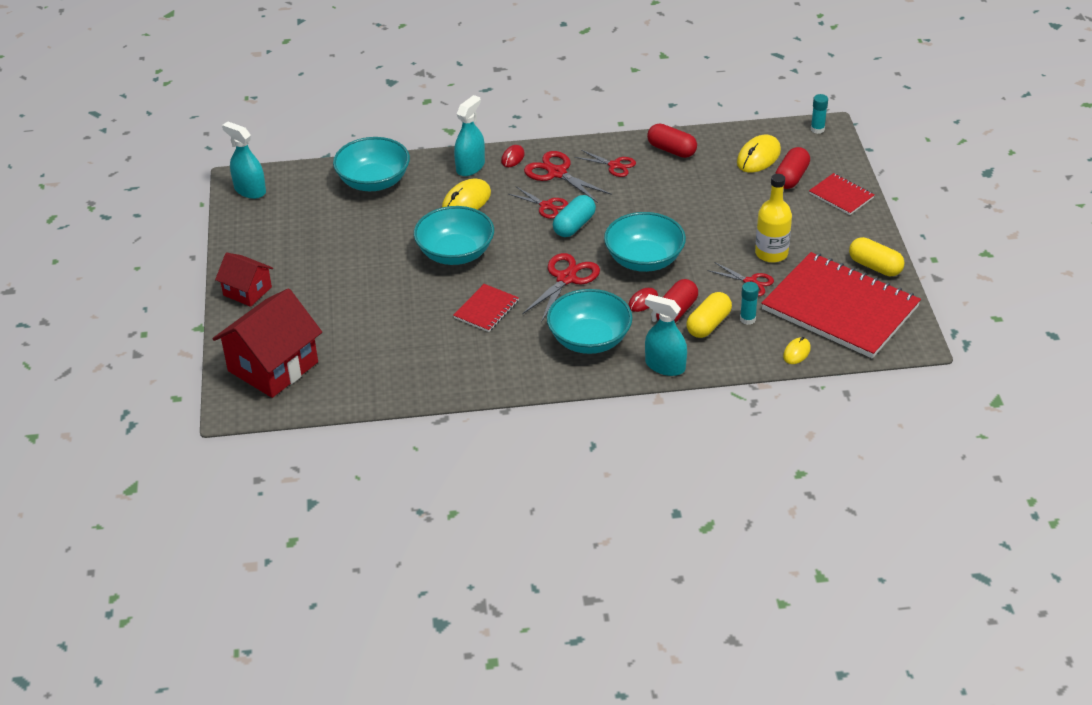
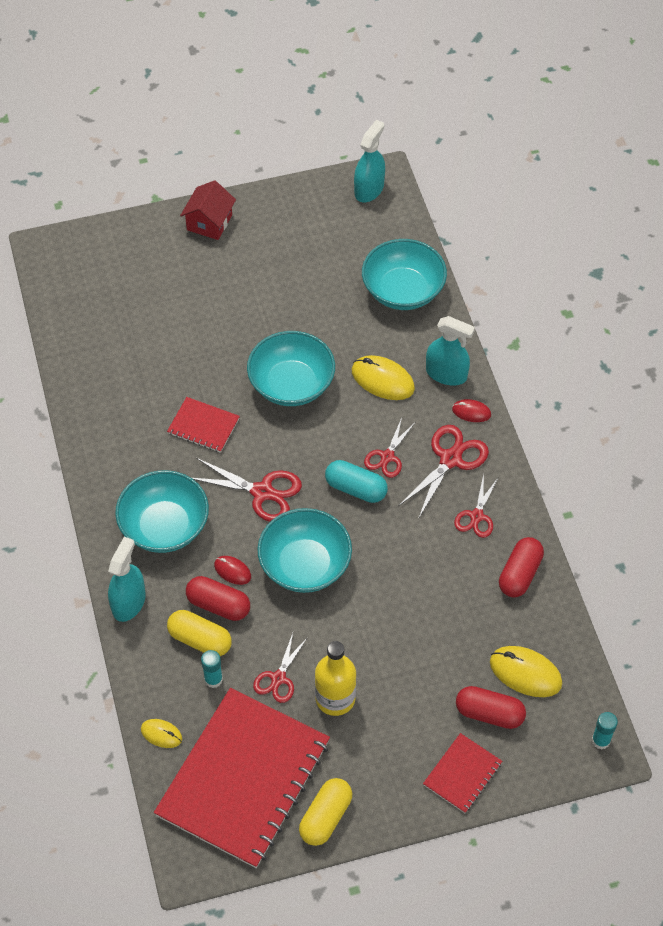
camera: 80 degrees right, 15 degrees up
red house [213,288,322,398] -> none

